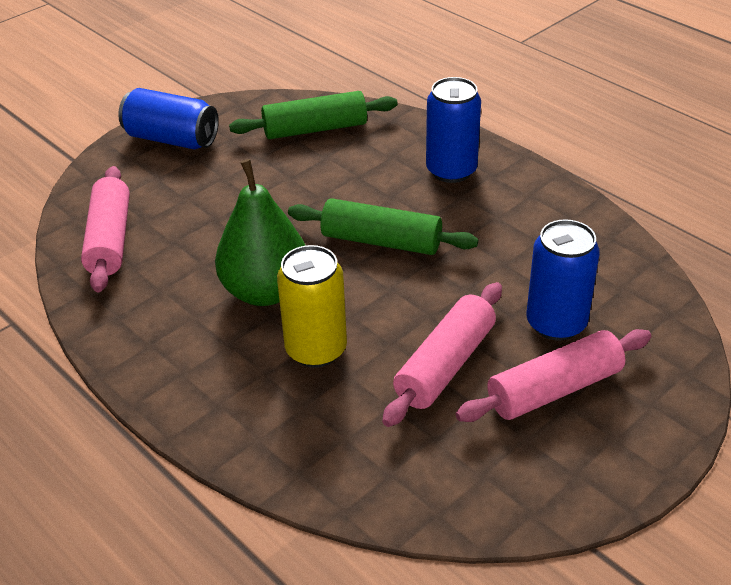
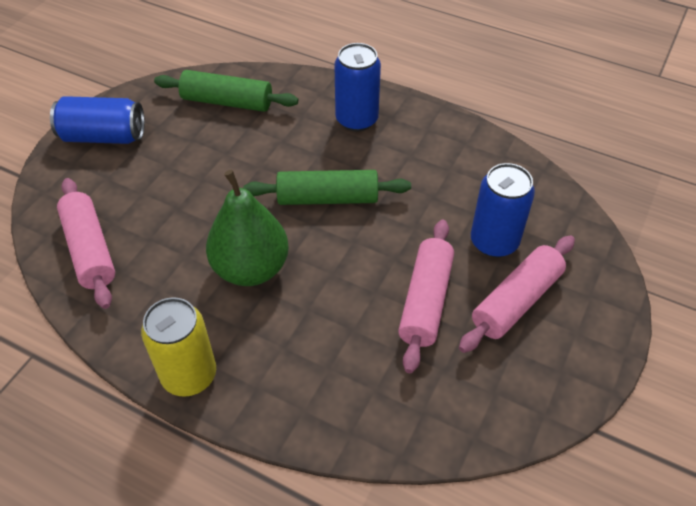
camera: 20 degrees left, 10 degrees up
green rolling pin [229,91,398,139] -> green rolling pin turned 45 degrees clockwise [154,70,298,112]
yellow can [277,245,347,368] -> yellow can moved to [141,297,216,397]

